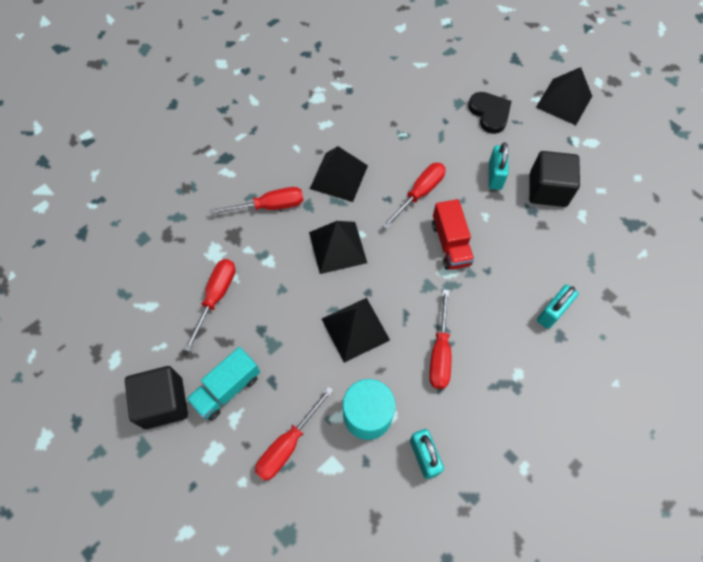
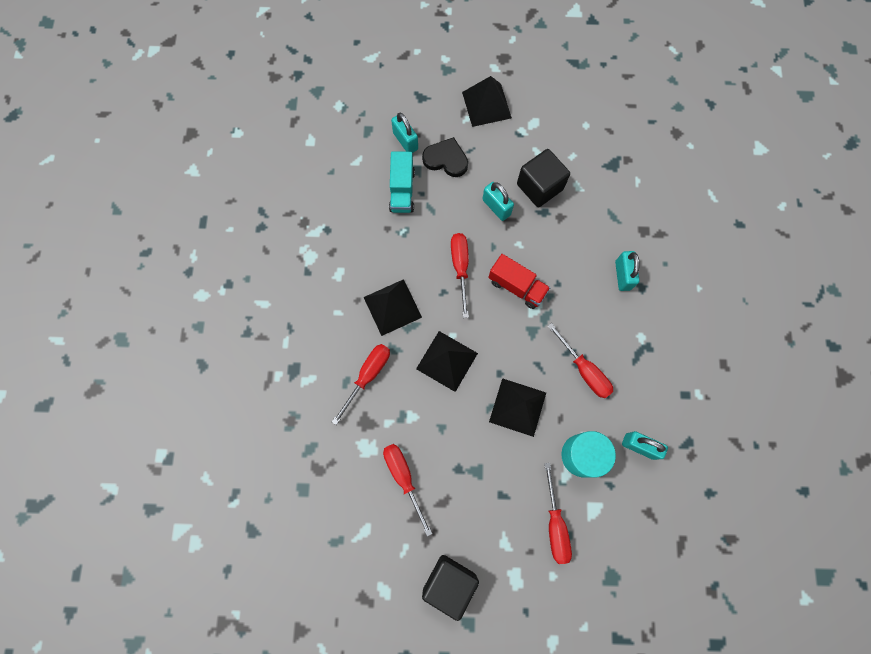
camera: 45 degrees left, 10 degrees up
turquoise truck [186,347,260,421] -> turquoise truck moved to [389,151,415,213]
none -> turquoise padlock [391,113,418,153]

